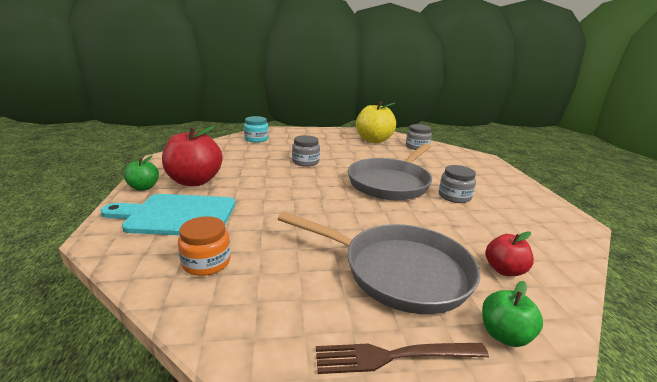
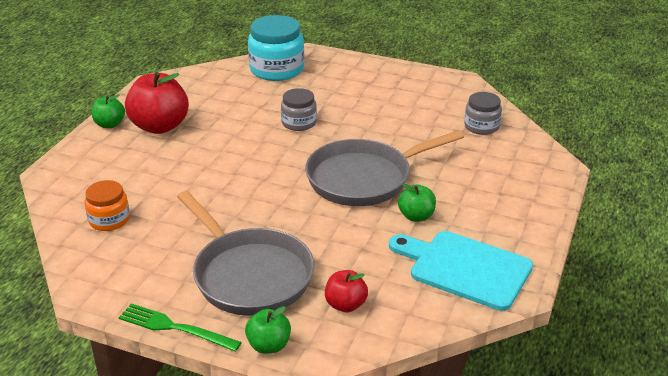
camera: 30 degrees right, 10 degrees up
turquoise cutting board [100,194,235,236] -> turquoise cutting board moved to [389,231,533,311]
turquoise jar [244,116,269,142] -> turquoise jar [248,15,304,81], size x1.71
brown fork [316,343,489,374] -> green fork [119,303,242,352]
yellow apple [356,101,396,143] -> none
grey jar [439,165,476,203] -> green apple [398,183,436,222]

